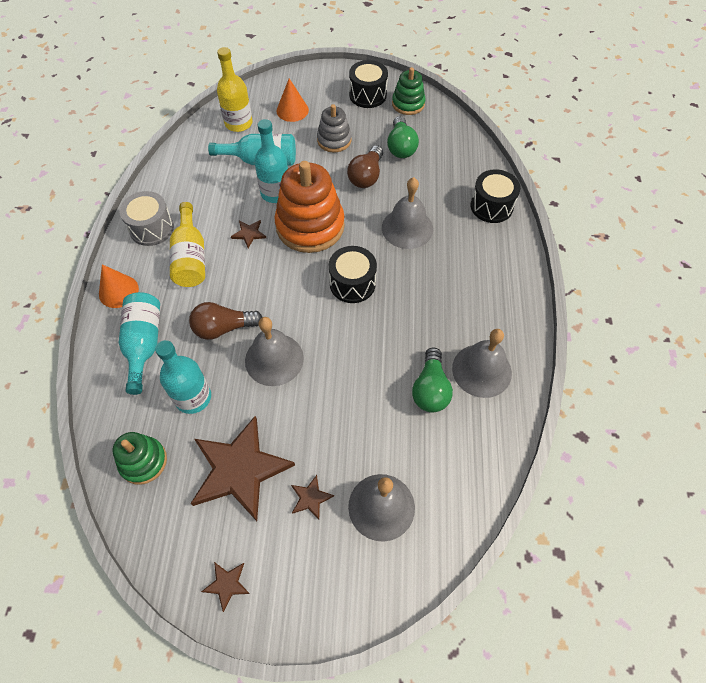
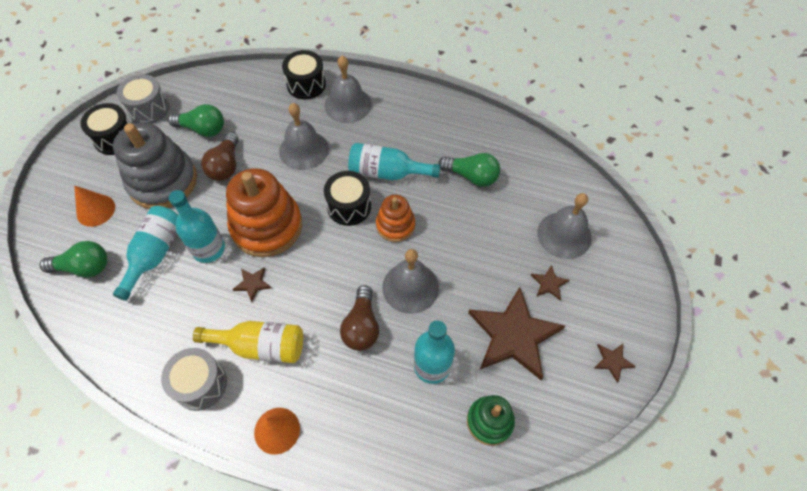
camera: 75 degrees left, 0 degrees up
turquoise bottle [119,292,160,395] -> turquoise bottle moved to [348,143,441,180]
yellow bottle [217,47,253,132] -> green light bulb [40,241,107,278]
grey stacking toy [317,104,352,153] -> grey stacking toy [113,123,197,209], size x1.82
brown light bulb [347,145,383,188] -> brown light bulb turned 60 degrees clockwise [201,132,239,181]
green stacking toy [392,67,426,115] -> grey drum [117,74,169,124]
grey bell [452,329,512,398] -> grey bell moved to [324,56,371,123]
none -> orange stacking toy [376,195,415,242]

